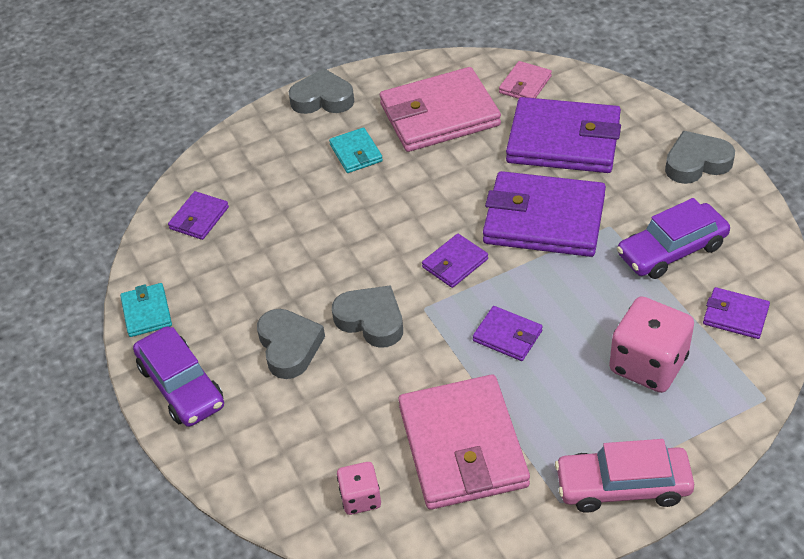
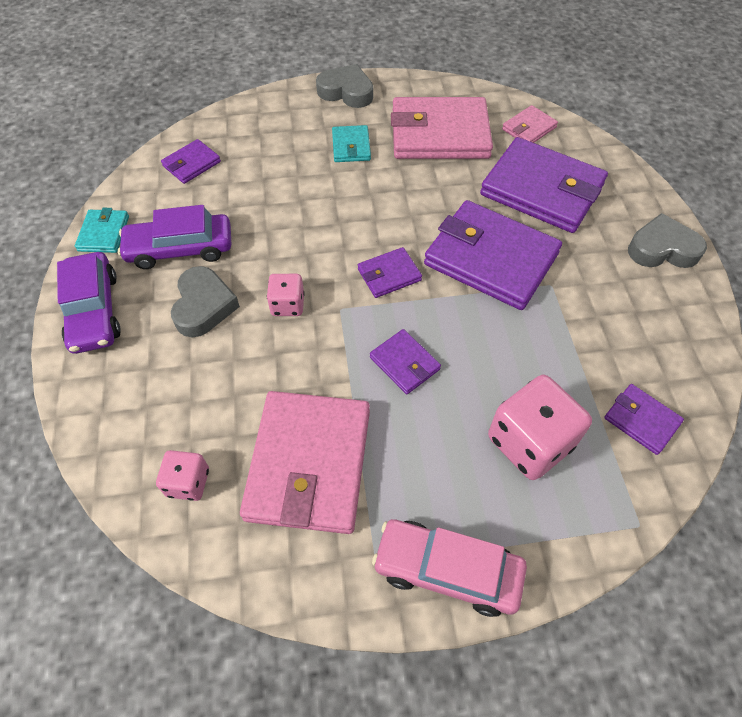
camera: 15 degrees right, 10 degrees up
grey heart [332,285,403,348] -> pink dice [267,274,304,316]
purple car [617,198,730,279] -> purple car moved to [118,205,231,269]

